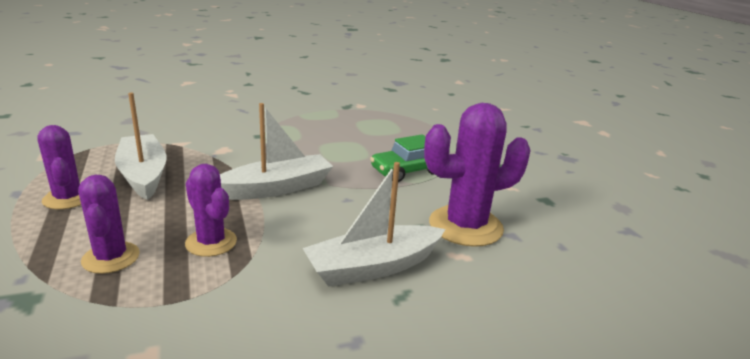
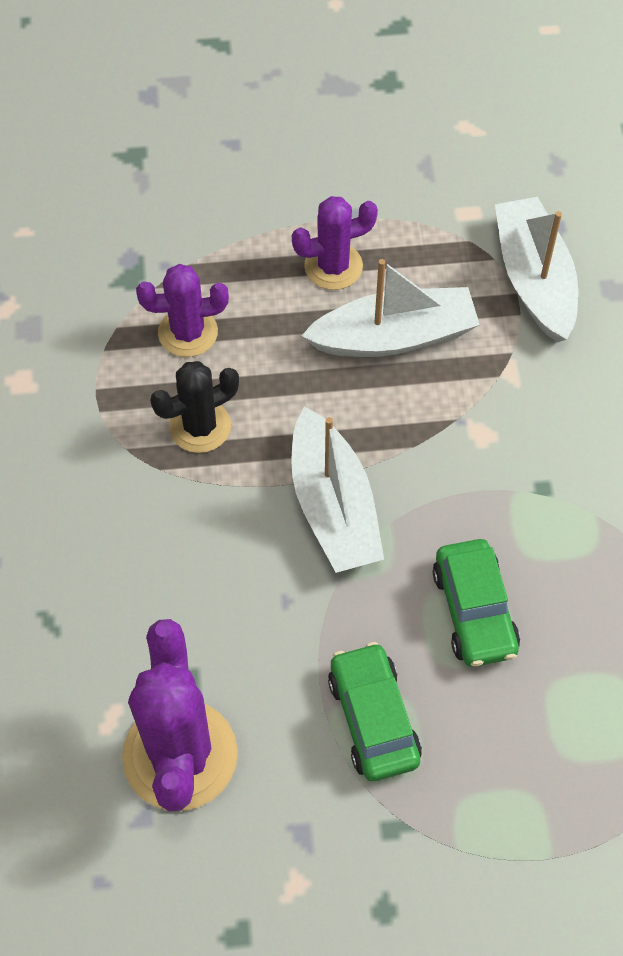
camera: 105 degrees right, 35 degrees up
purple cactus [185,164,237,257] -> black cactus [150,361,239,453]
white boat [303,162,445,287] -> white boat moved to [495,197,578,342]
none -> green car [433,539,520,667]

